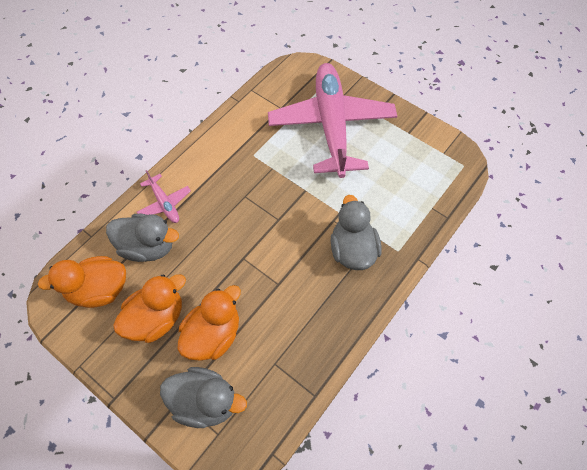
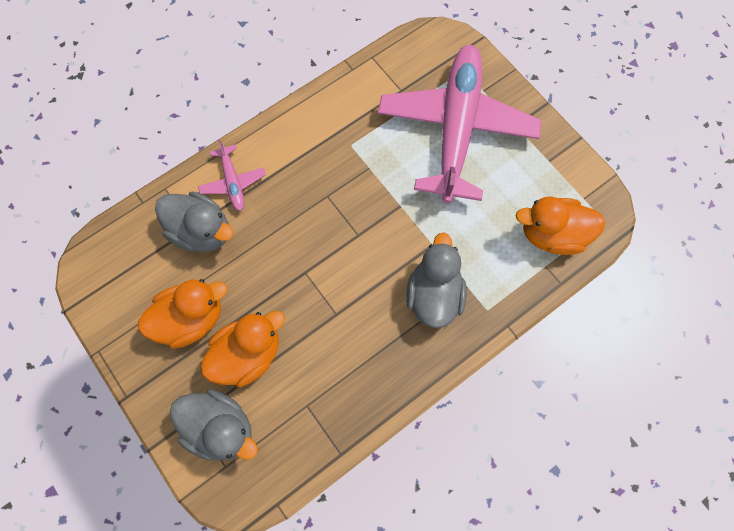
camera: 15 degrees right, 10 degrees up
orange duck [38,256,126,308] -> orange duck moved to [516,196,606,255]

